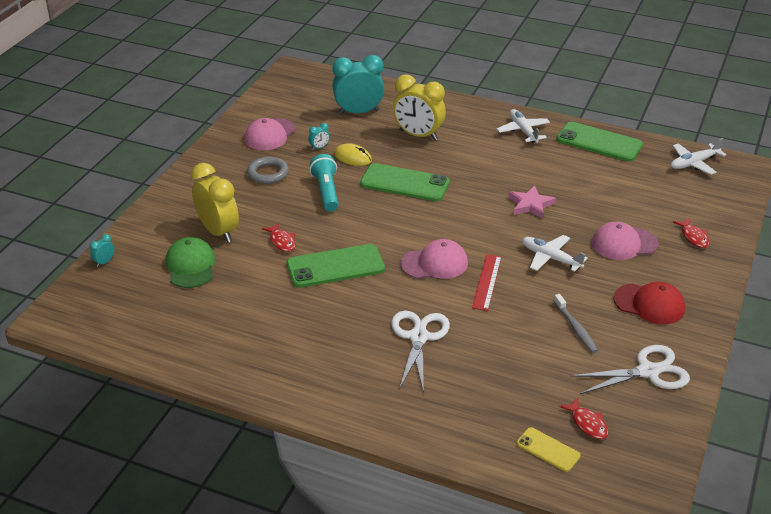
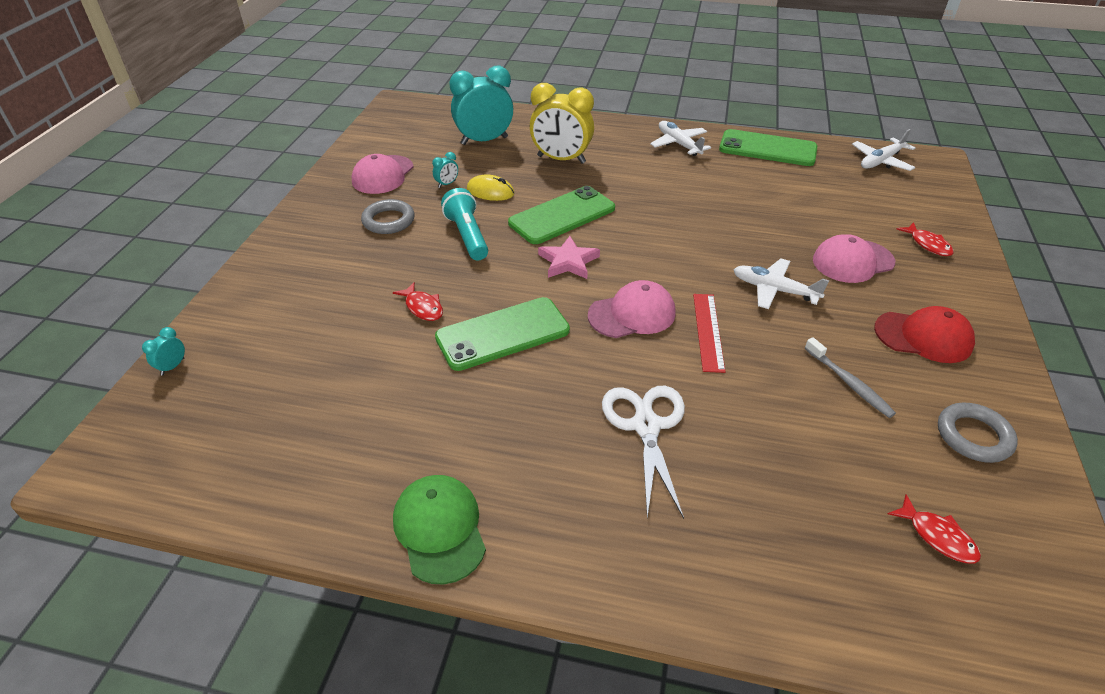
camera: 10 degrees left, 5 degrees up
green cap [165,237,215,288] -> green cap moved to [393,475,486,585]
yellow clock [191,163,239,243] -> none
green phone [360,163,450,202] -> green phone turned 45 degrees counterclockwise [508,186,615,244]
pink star [508,185,556,219] -> pink star moved to [538,236,600,279]
yellow phone [517,427,581,472] -> none
white scissors [570,345,690,395] -> grey ring [938,403,1018,463]

